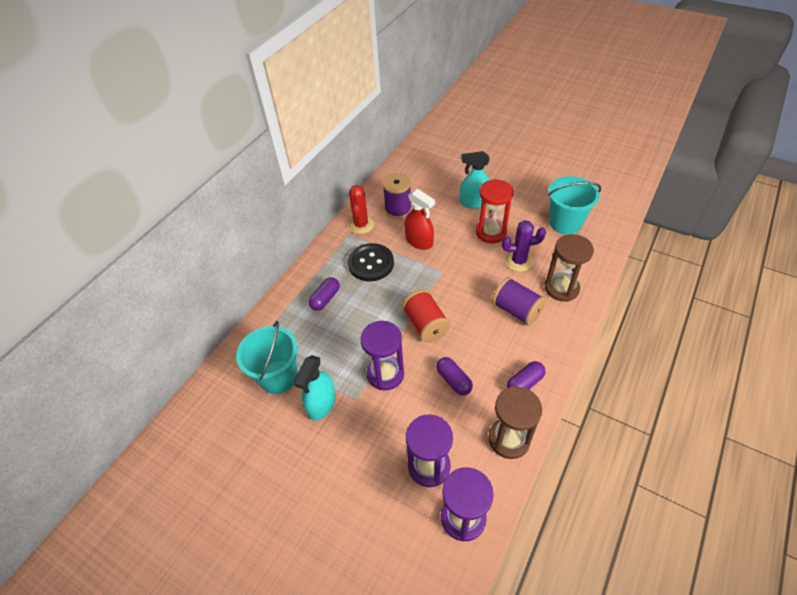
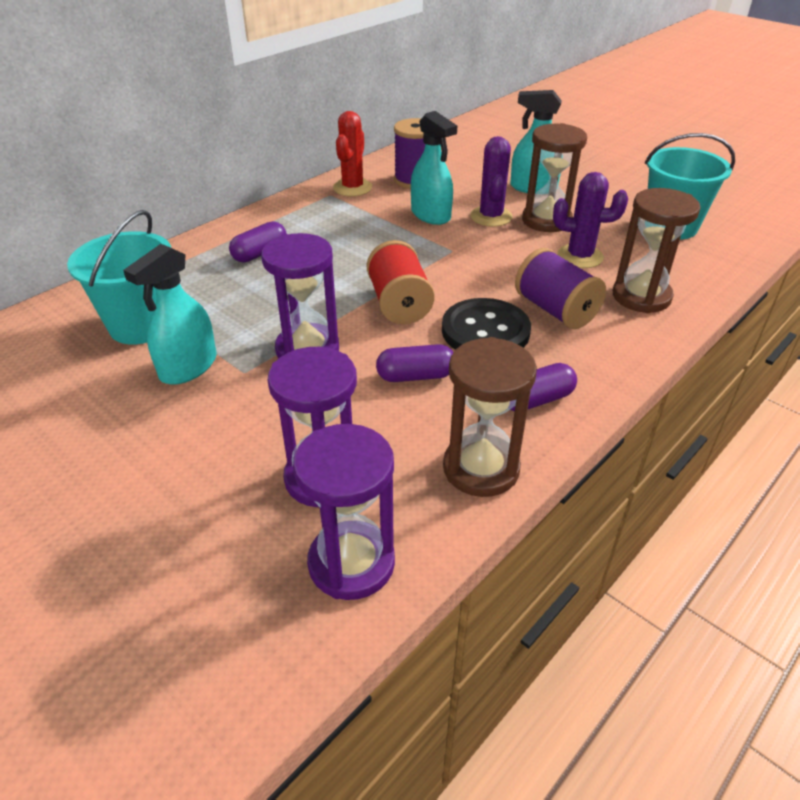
camera: 10 degrees right, 10 degrees down
black button [348,243,394,282] -> black button moved to [442,298,531,350]
red spray bottle [404,189,435,250] -> turquoise spray bottle [411,111,457,225]
purple capsule [436,357,473,396] -> purple capsule turned 75 degrees counterclockwise [376,344,454,382]
red hourglass [476,179,514,243] -> brown hourglass [522,123,587,232]
none -> purple cactus [470,136,512,227]

